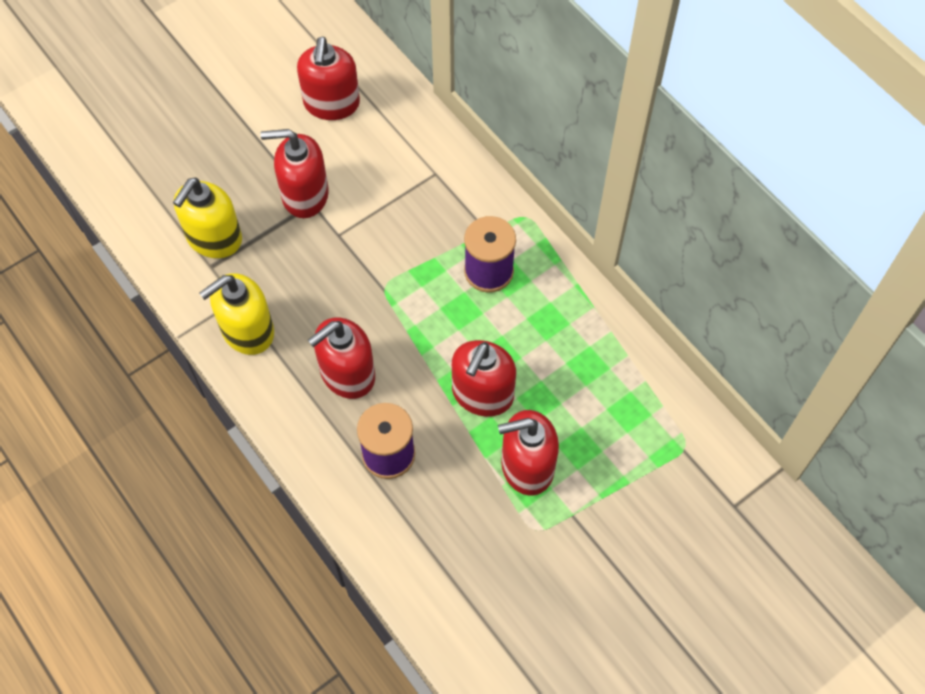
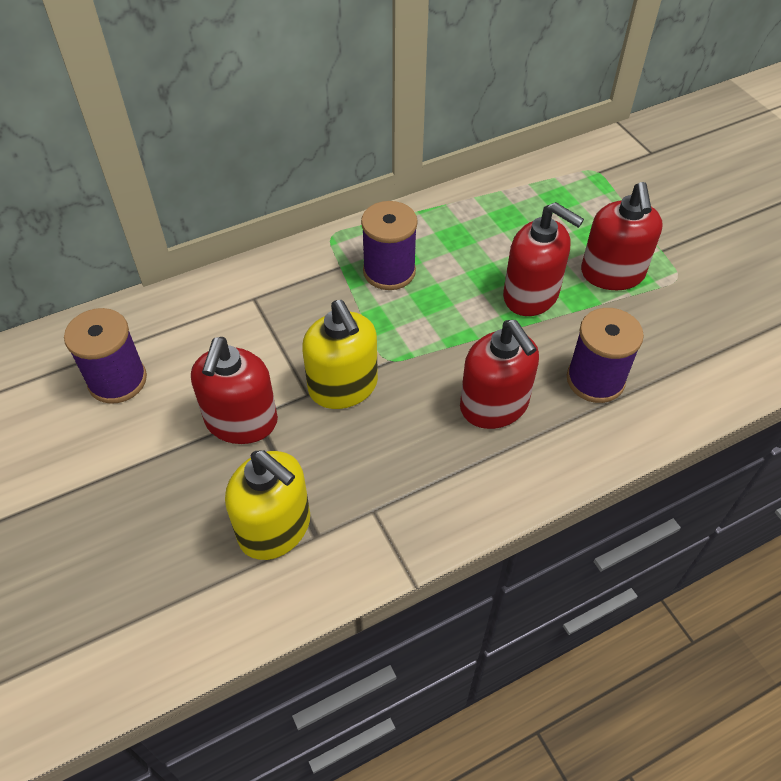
camera: 80 degrees left, 10 degrees down
yellow soap dispenser [199,273,274,355] -> yellow soap dispenser moved to [302,300,378,409]
red soap dispenser [297,37,360,120] -> purple spool [64,308,147,404]

